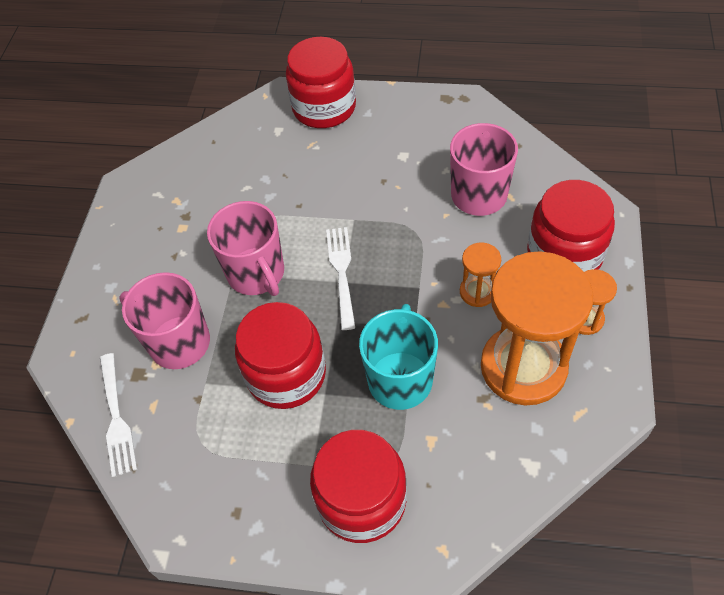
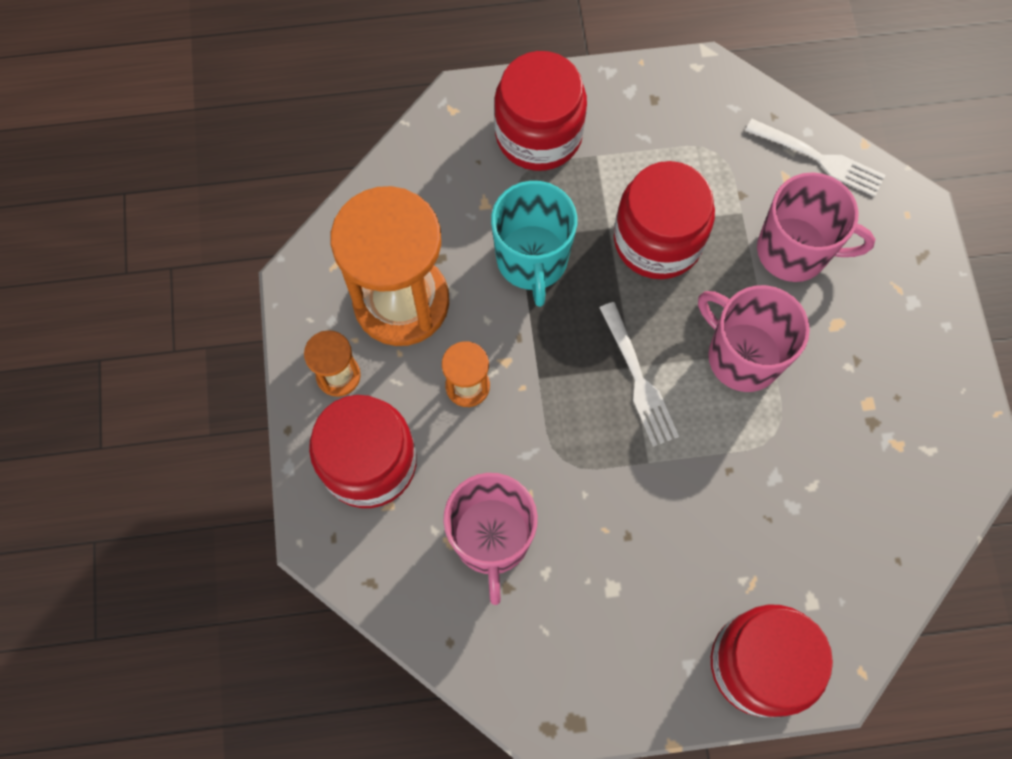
camera: 160 degrees right, 15 degrees up
white fork [100,353,137,477] -> white fork turned 150 degrees clockwise [745,119,885,197]

